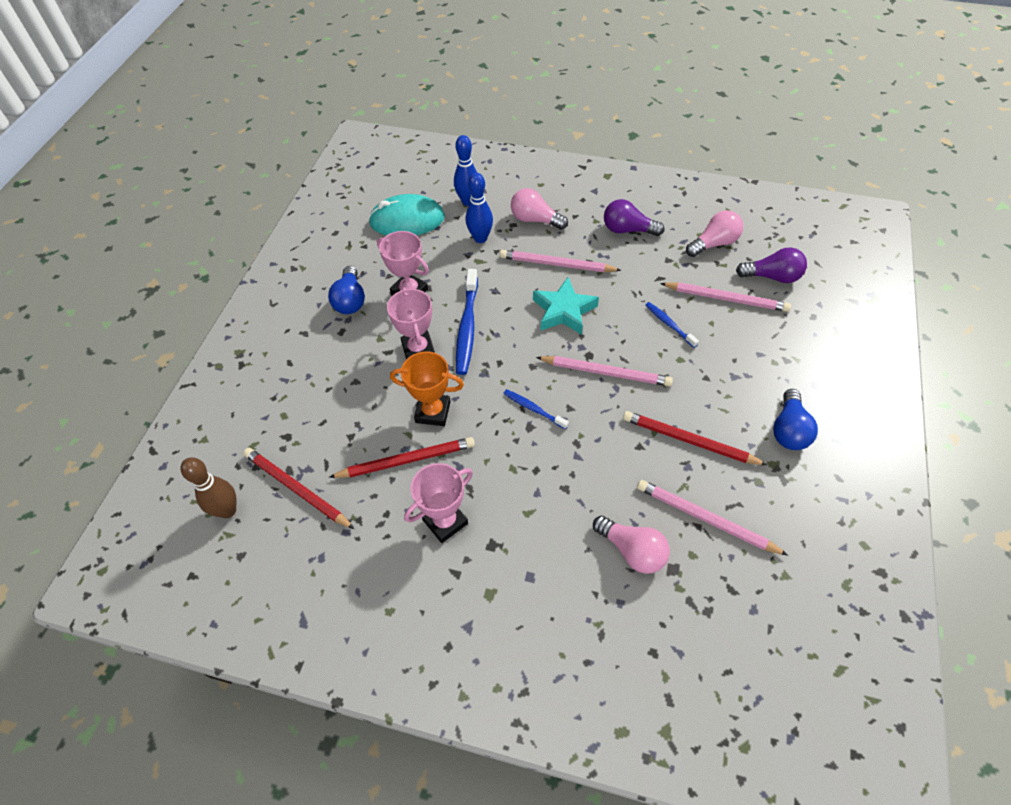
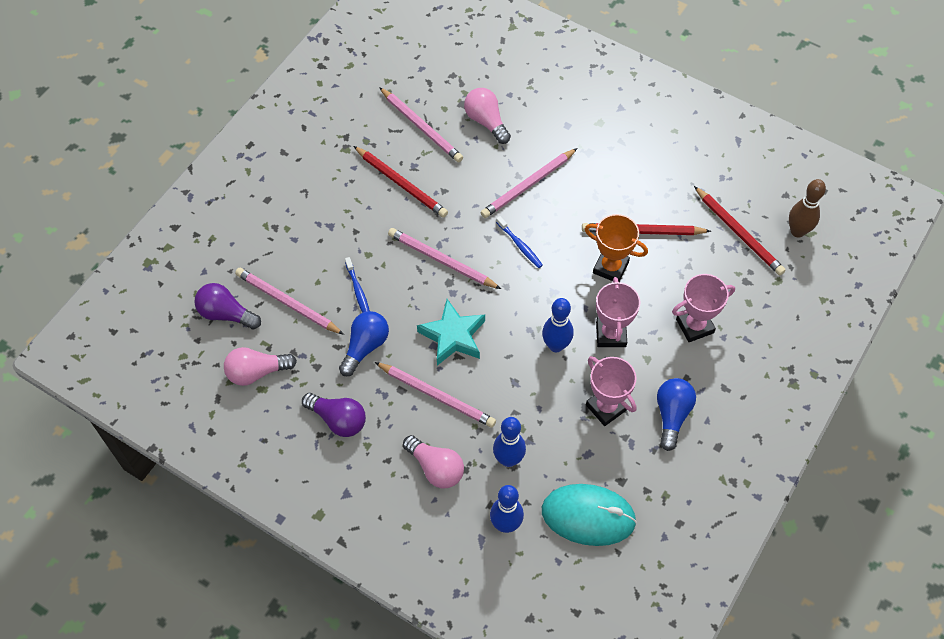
camera: 165 degrees left, 5 degrees up
pink trophy [404,463,473,543] -> pink trophy moved to [672,274,735,342]
blue toothbrush [456,269,478,375] -> blue bowling pin [542,298,573,352]
blue light bulb [773,389,818,450] -> blue light bulb moved to [339,311,389,376]
none -> pink pencil [480,148,577,218]

